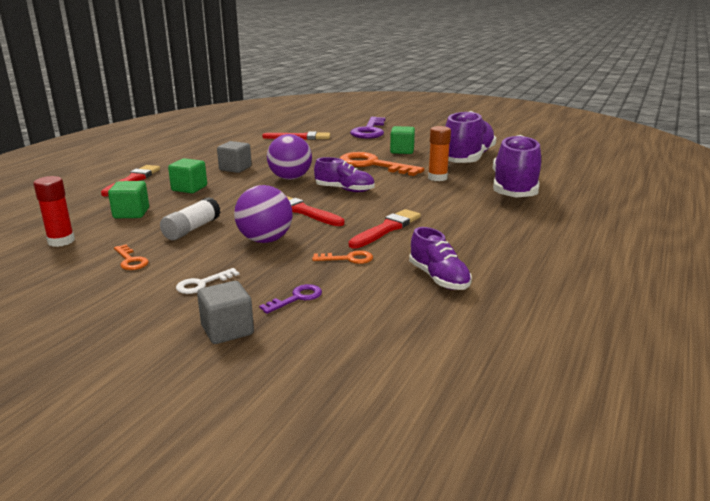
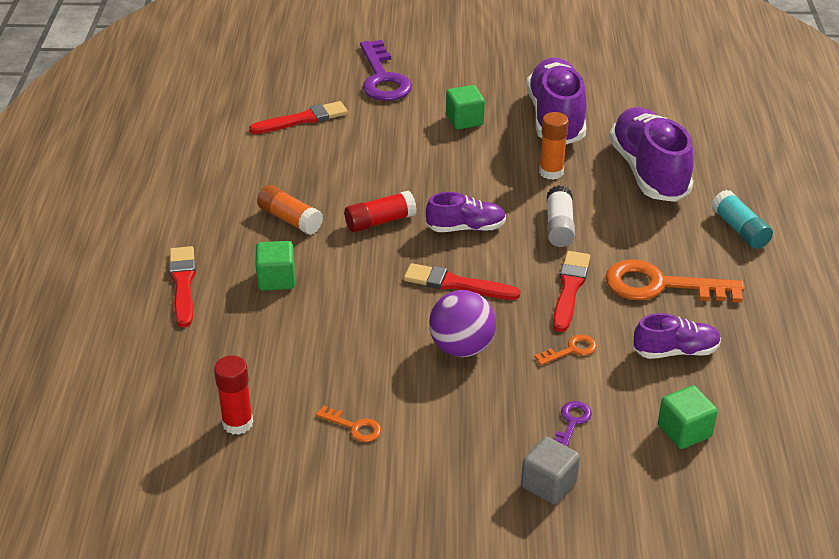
camera: 25 degrees left, 15 degrees up
green cube [108,181,149,218] -> green cube moved to [658,385,717,449]
white glue stick [160,197,221,240] -> white glue stick moved to [547,185,575,247]
white key [176,268,239,294] -> none
grey cube [217,141,252,173] -> orange glue stick [257,185,323,235]
purple ball [267,134,312,180] -> red glue stick [344,190,417,232]
orange key [340,152,424,176] -> orange key moved to [605,259,745,303]
purple shoe [409,227,472,290] -> purple shoe turned 45 degrees counterclockwise [634,313,721,359]
none -> turquoise glue stick [712,190,773,249]

